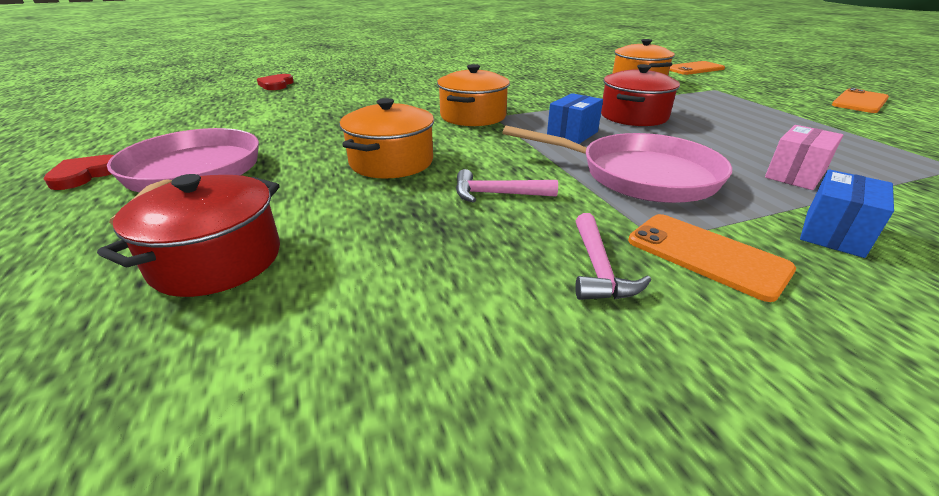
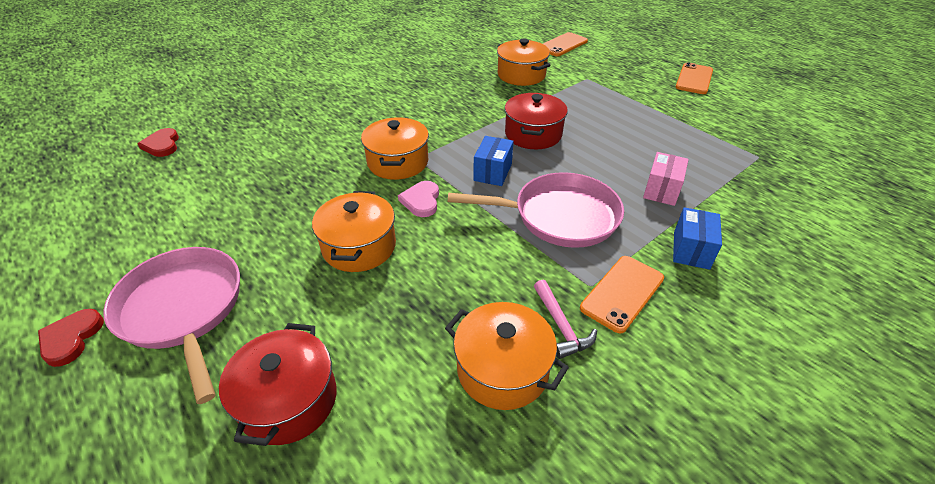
camera: 20 degrees left, 10 degrees up
pink hammer [456,169,558,203] -> none
orange phone [628,214,796,302] -> orange phone turned 75 degrees counterclockwise [580,256,664,333]
none -> pink heart [398,181,439,217]
none -> orange pot [445,302,569,410]

